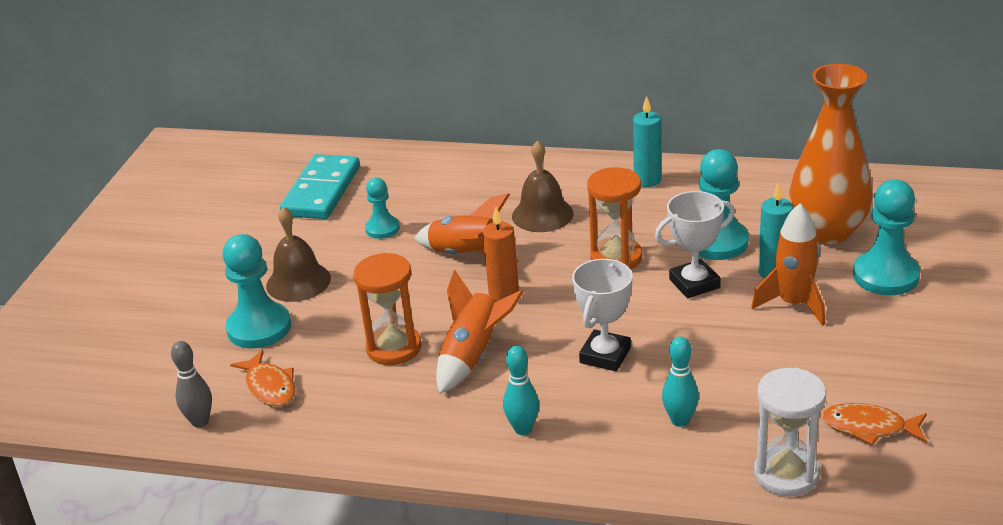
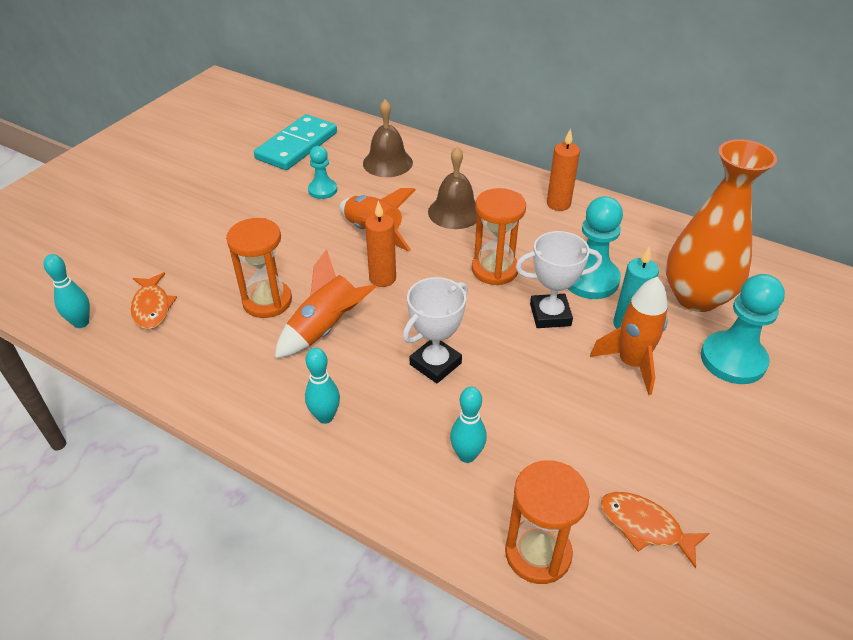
camera: 15 degrees right, 10 degrees up
grey bowling pin [171,341,212,427] -> turquoise bowling pin [43,254,90,328]
turquoise pawn [223,234,291,348] -> none
brown bell [266,206,331,302] -> brown bell moved to [363,99,413,177]
turquoise candle [633,96,662,187] -> orange candle [547,128,580,211]
white hourglass [754,368,826,497] -> orange hourglass [505,460,589,584]

